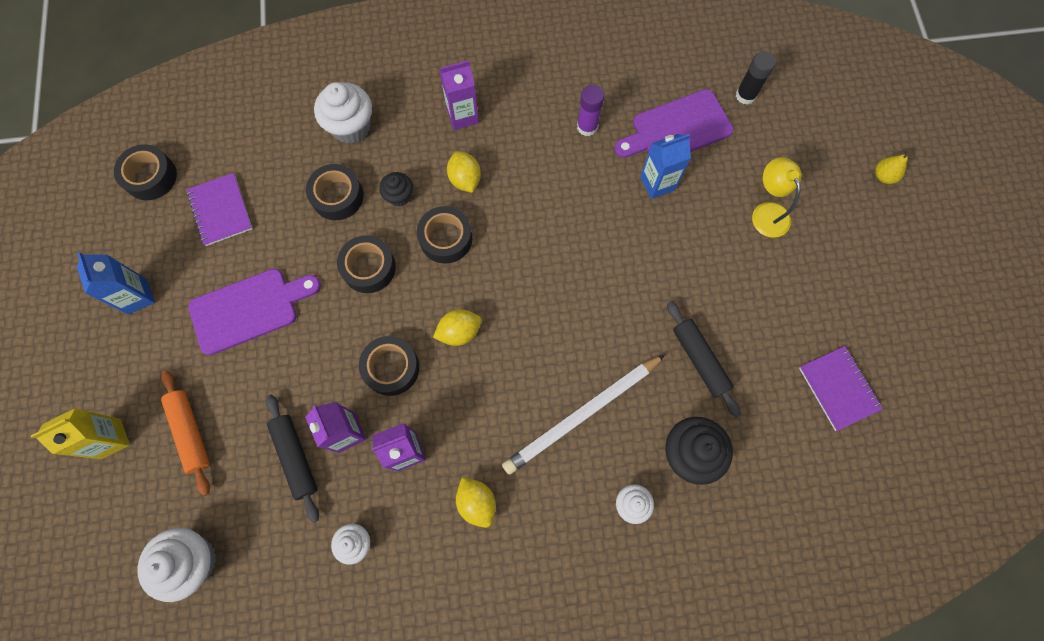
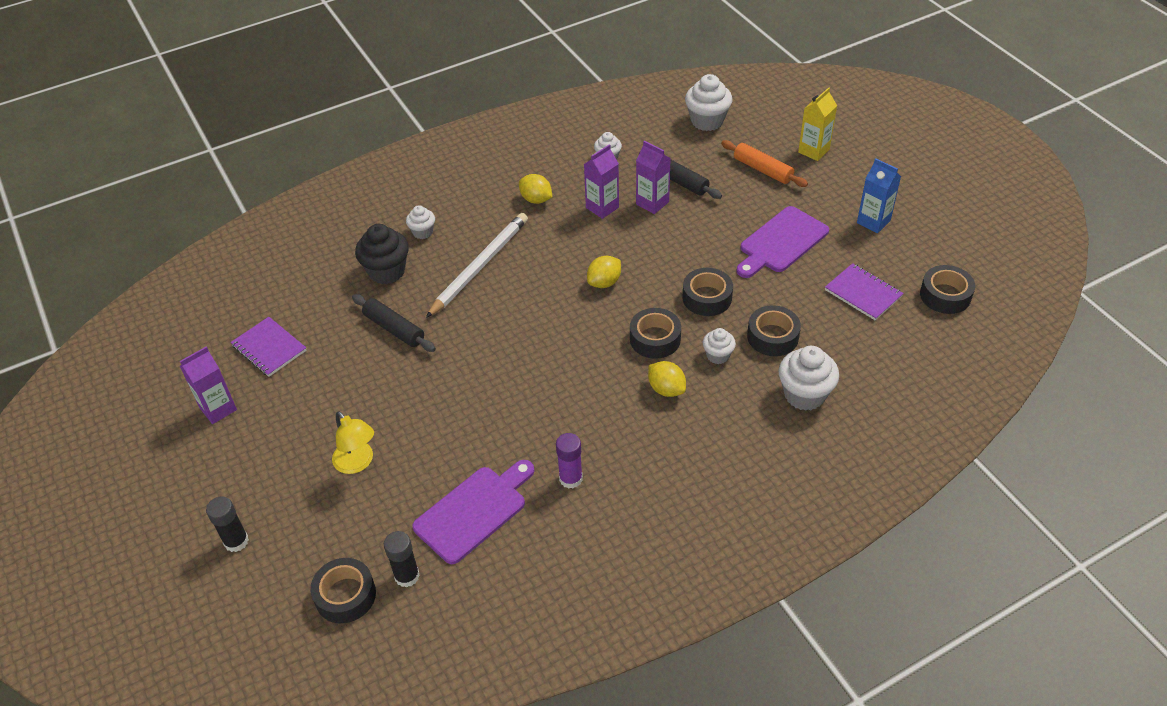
camera: 160 degrees right, 25 degrees down
black tape [359,336,419,396] -> black tape moved to [310,558,376,623]
black cupcake [379,172,413,207] -> white cupcake [703,328,736,364]
purple carton [440,60,479,130] -> purple carton moved to [180,347,237,424]
blue carton [640,134,691,199] -> none
yellow pear [875,150,909,184] -> black glue stick [206,496,249,552]

